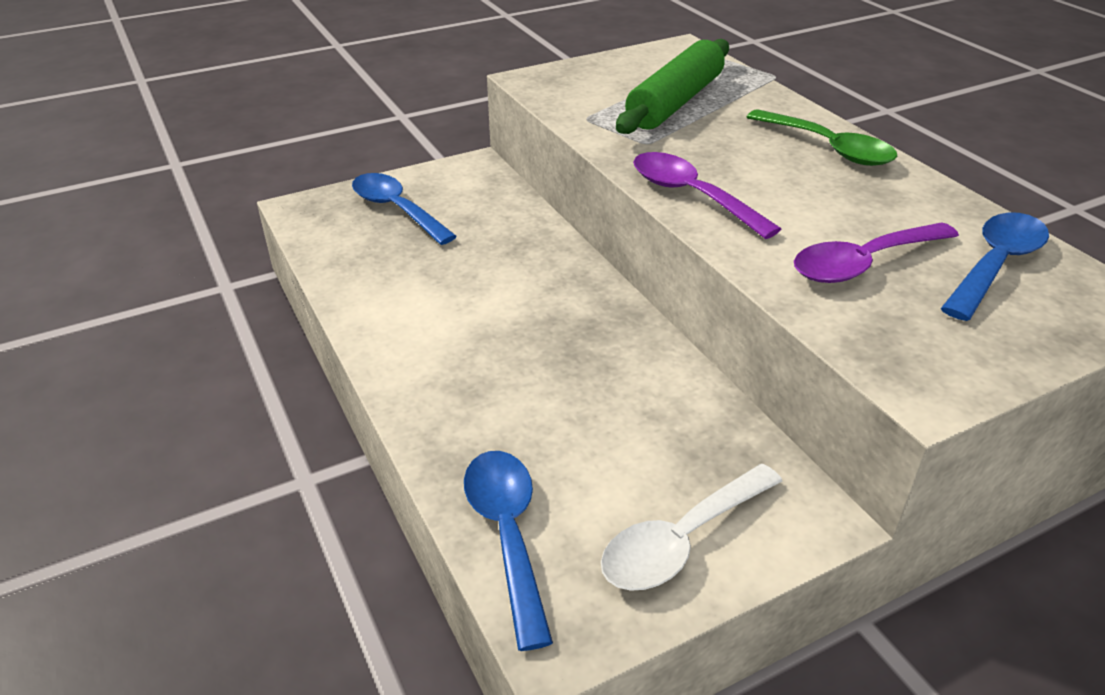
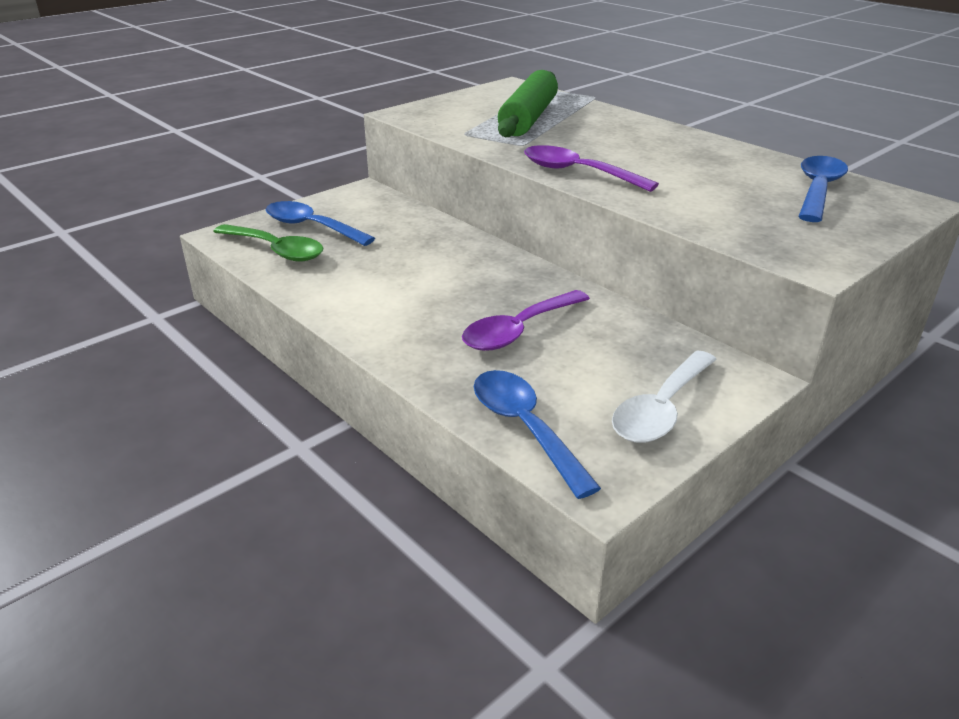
camera: 15 degrees left, 5 degrees down
green spoon [747,110,897,166] -> green spoon moved to [213,224,324,262]
purple spoon [794,222,959,283] -> purple spoon moved to [462,290,590,351]

